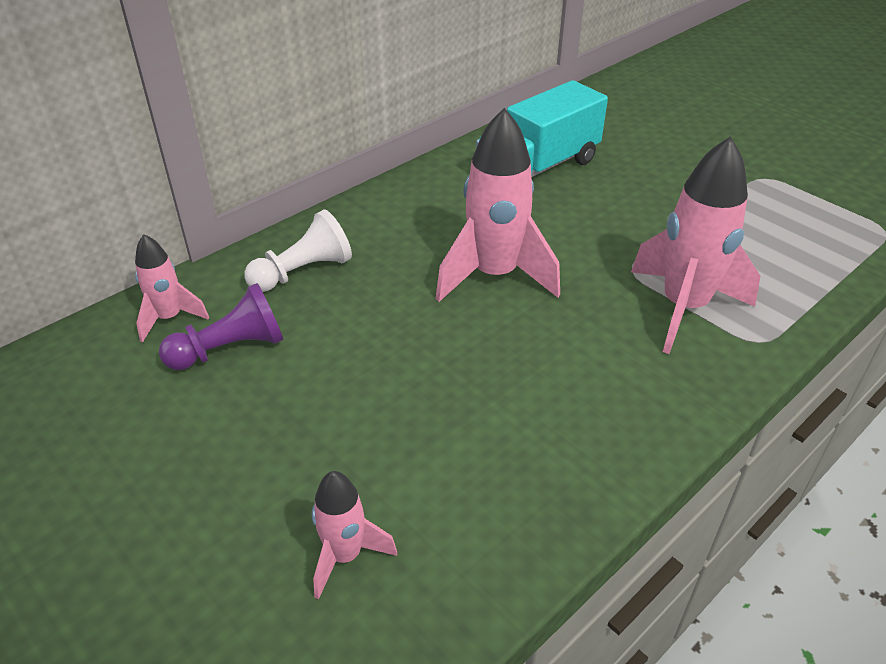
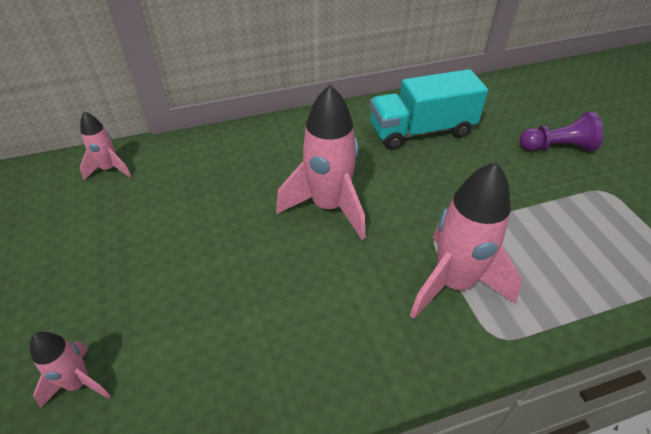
camera: 25 degrees right, 5 degrees up
purple pawn [159,283,283,370] -> purple pawn moved to [520,111,603,152]
white pawn [244,209,352,292] -> none

